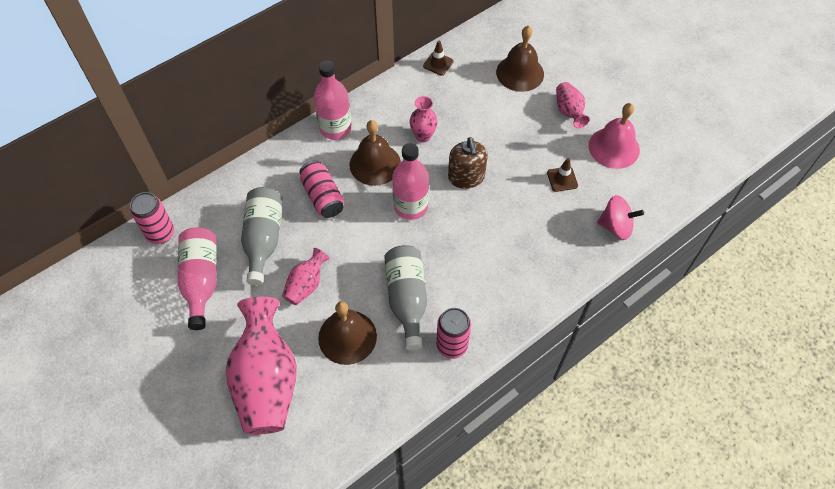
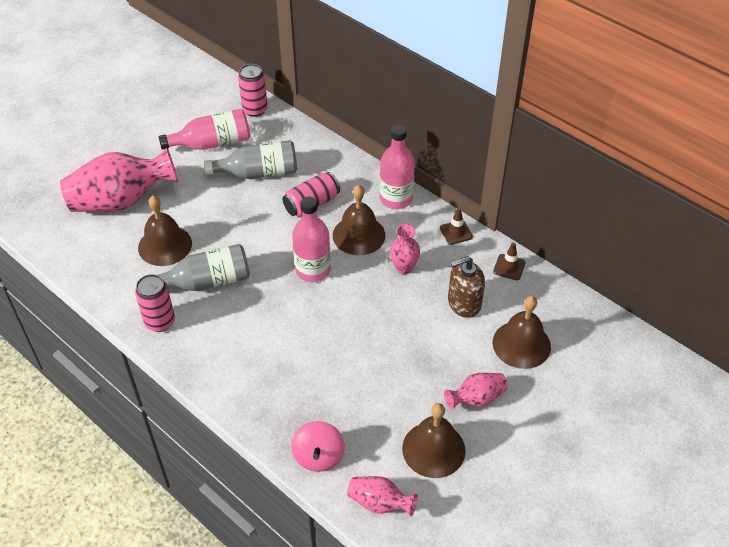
camera: 80 degrees right, 10 degrees down
pink vase [282,248,330,305] -> pink vase moved to [347,476,418,516]
brown soap dispenser [448,137,488,189] -> brown soap dispenser moved to [448,256,485,318]
brown traffic cone [547,158,578,192] -> brown traffic cone moved to [440,208,473,245]
pink bell [589,103,640,169] -> brown bell [402,403,466,478]

